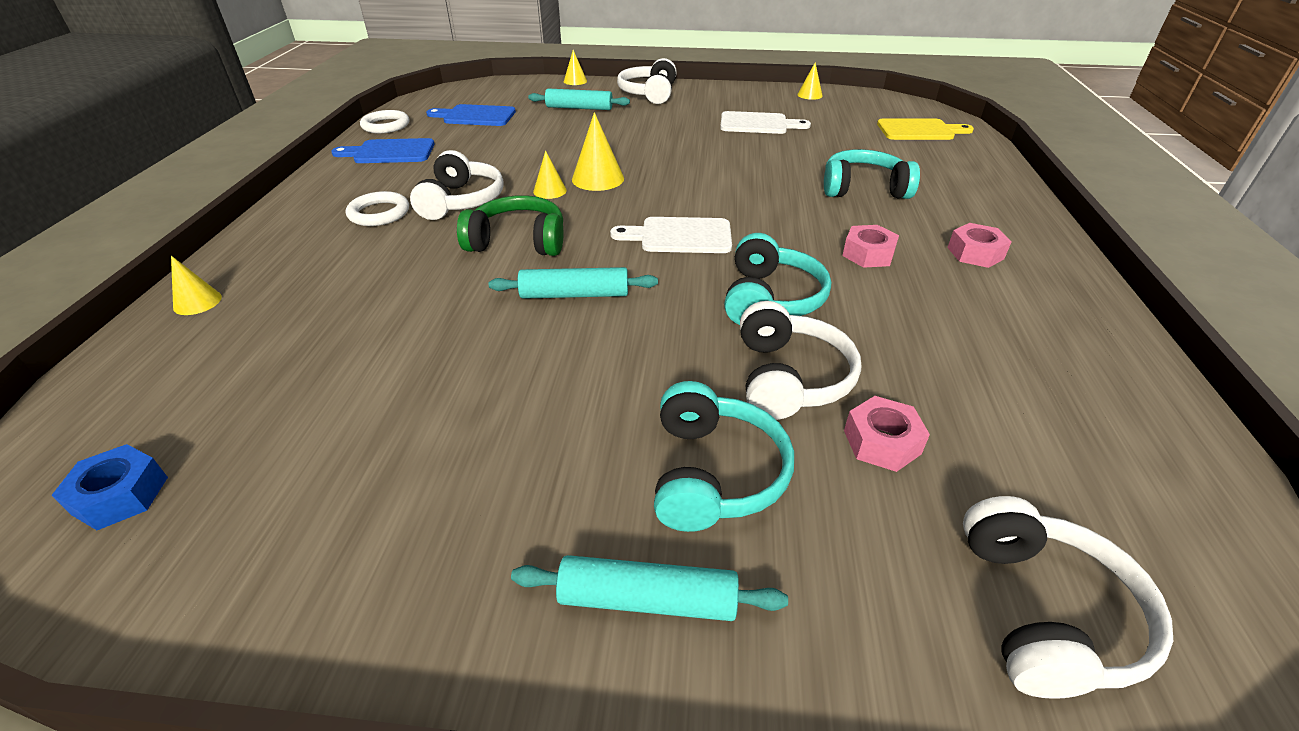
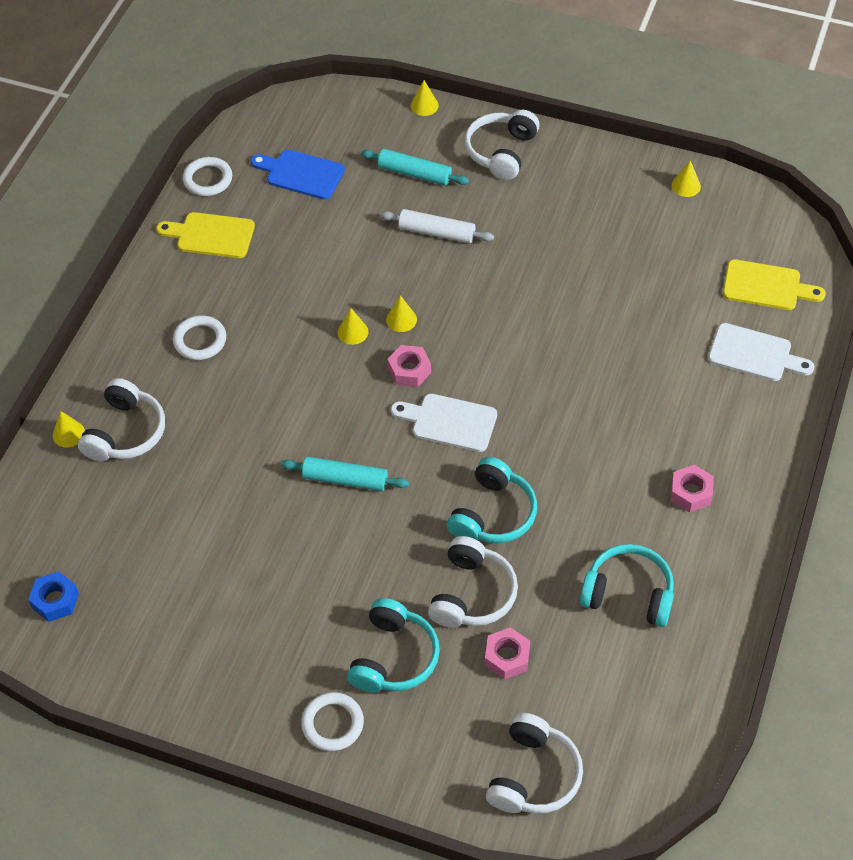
camera: 15 degrees right, 15 degrees up
blue cutting board [331,138,435,163] -> yellow cutting board [156,212,255,258]
white headphones [410,150,504,220] -> white headphones moved to [78,378,165,461]
green headphones [457,195,564,256] -> none
turquoise rolling pin [511,555,788,621] -> white ring [301,692,364,751]
yellow cone [572,112,624,191] -> yellow cone [386,295,417,332], size x0.61
white cutting board [720,111,811,134] -> white cutting board moved to [708,323,814,381]
turquoise headphones [824,149,920,199] -> turquoise headphones moved to [580,544,674,627]
pink nut [842,225,899,268] -> pink nut moved to [387,345,431,387]
none -> white rolling pin [380,209,494,243]

